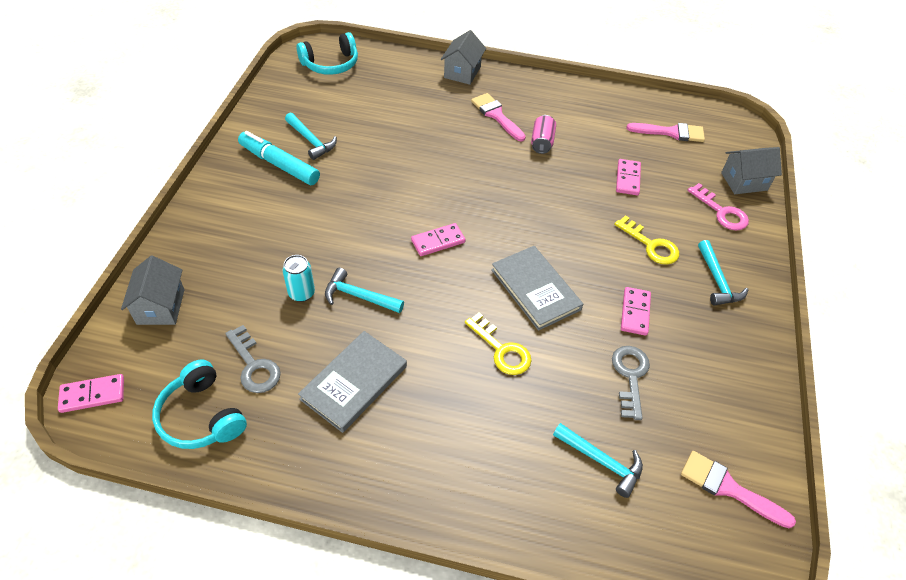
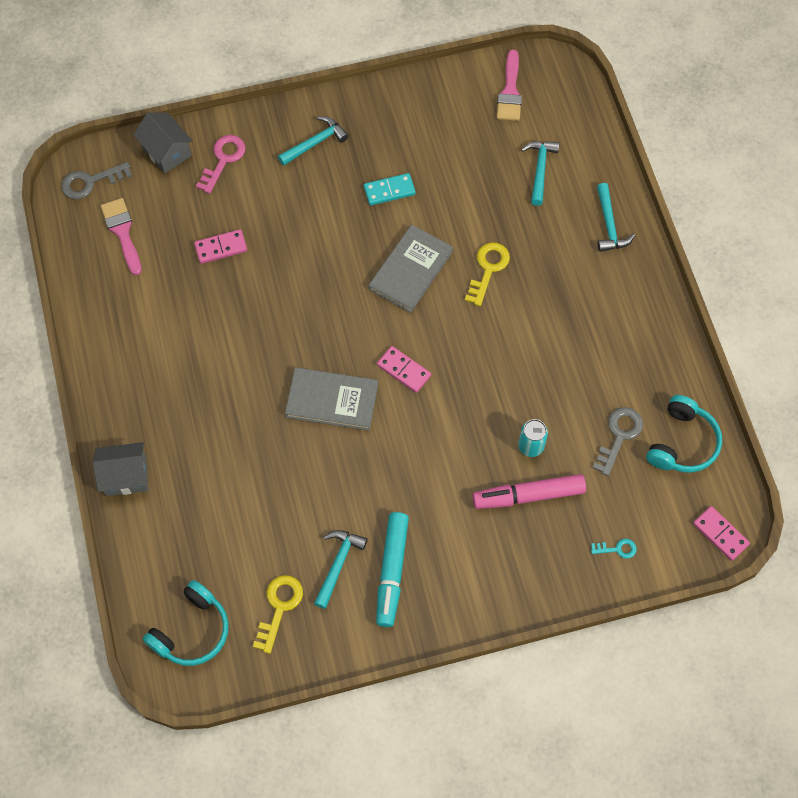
camera: 115 degrees left, 15 degrees up
grey house [121,256,184,325] -> turquoise key [591,539,637,559]
turquoise headphones [297,32,358,75] -> turquoise headphones turned 90 degrees clockwise [143,580,229,666]
grey book [298,331,407,433] -> grey book moved to [285,367,378,431]
turquoise hammer [325,268,404,313] -> turquoise hammer moved to [597,183,635,252]
pink brush [471,93,526,141] -> none
pink can [531,115,556,154] -> none
grey key [612,346,650,420] -> grey key moved to [61,162,132,199]
yellow key [614,215,679,265] -> yellow key moved to [253,575,303,654]
pink domino [621,287,651,336] -> turquoise domino [364,173,416,205]
none -> pink marker [472,474,586,509]

